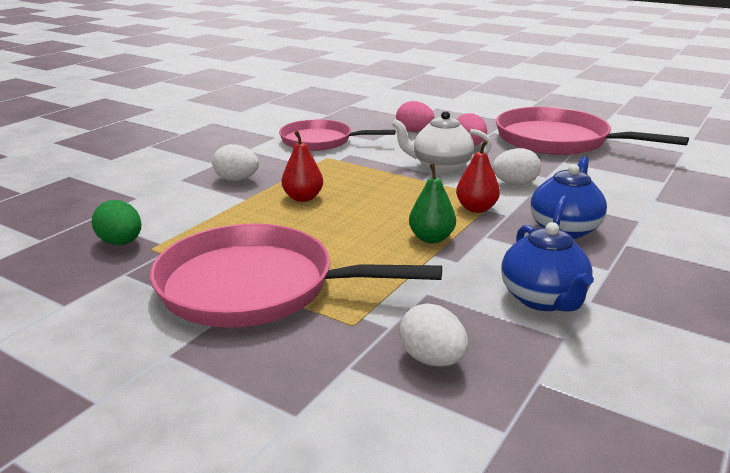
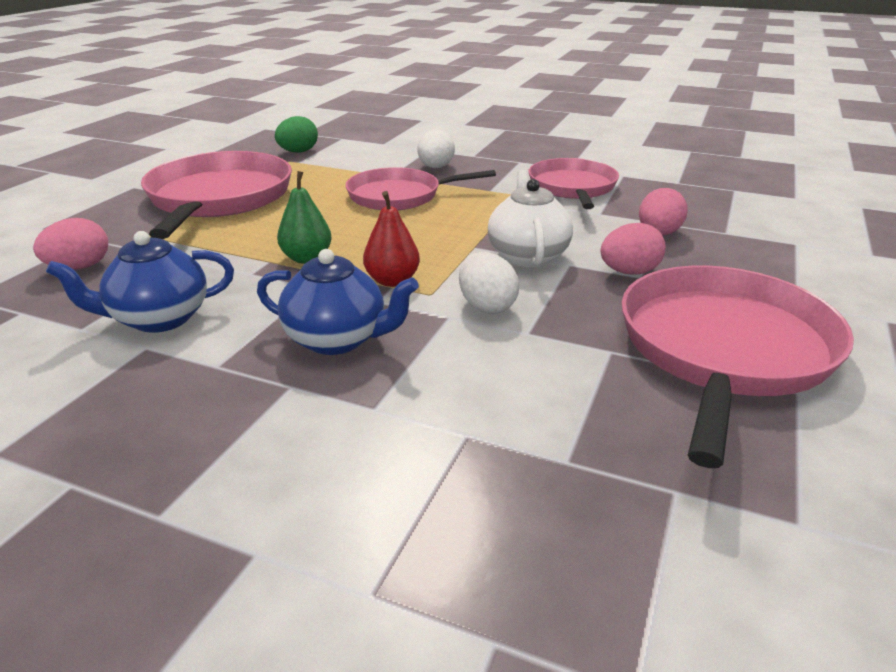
camera: 80 degrees right, 5 degrees up
red pear [282,131,323,202] -> pink pan [345,167,496,210]
white egg [399,303,468,366] -> pink egg [33,218,108,270]

